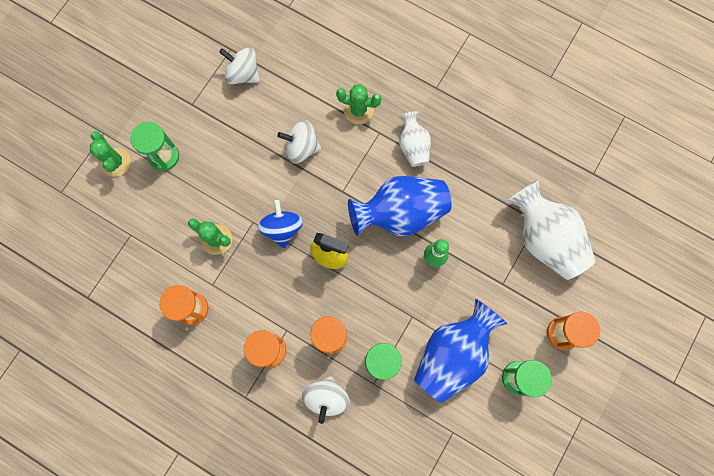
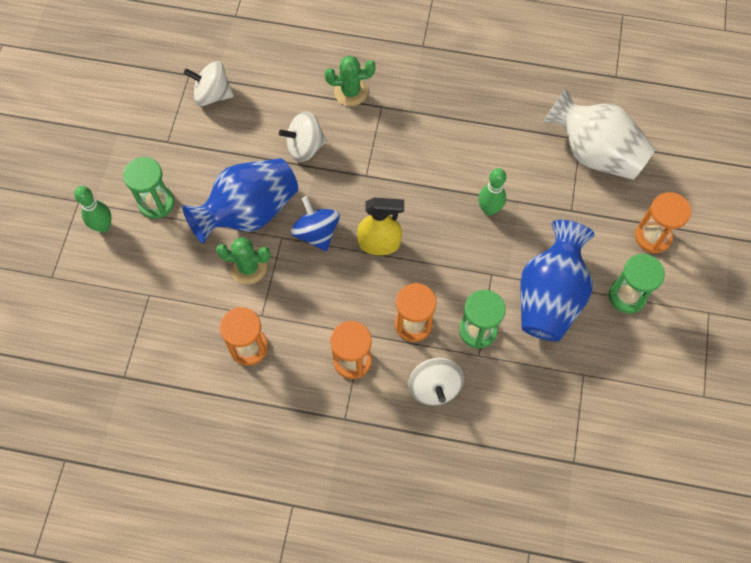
camera: 20 degrees left, 10 degrees down
green cactus [90,131,131,177] -> green bowling pin [74,186,112,232]
blue vase [348,176,452,236] -> blue vase moved to [182,158,298,244]
white vase [399,111,431,167] -> none

